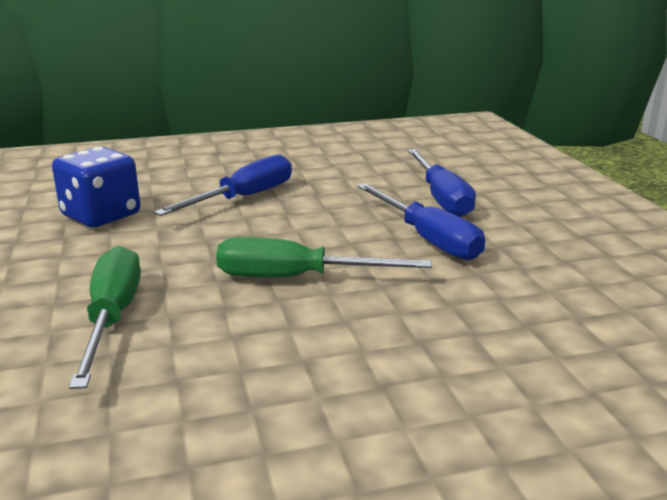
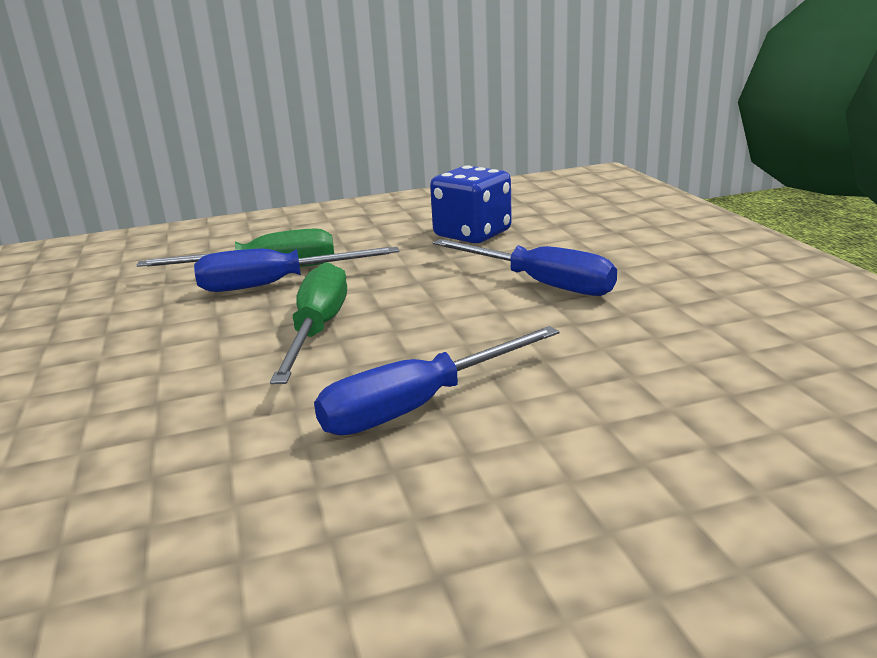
camera: 90 degrees right, 0 degrees up
blue screwdriver [407,149,476,217] -> blue screwdriver moved to [194,247,399,292]

